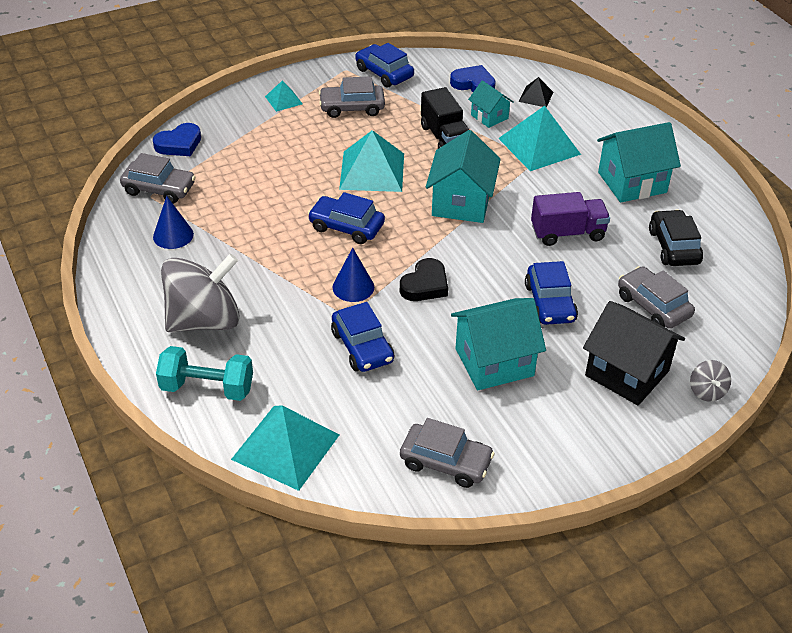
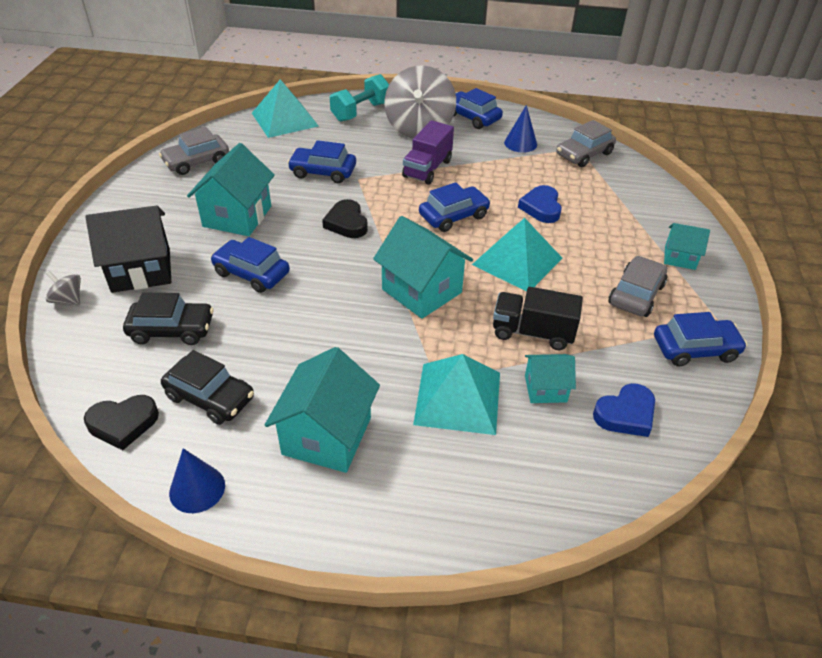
camera: 125 degrees right, 0 degrees up
blue heart [153,123,201,156] -> blue heart moved to [518,185,562,223]
turquoise pyramid [265,80,302,112] -> turquoise house [664,223,710,270]
blue cone [332,248,374,302] -> blue cone moved to [169,448,225,513]
black pyramid [519,77,553,108] -> none
purple truck [531,192,610,246] -> purple truck moved to [402,120,454,184]
grey car [618,266,695,328] -> black car [123,292,214,345]
none -> black heart [84,395,159,450]
none -> blue car [453,88,503,129]

